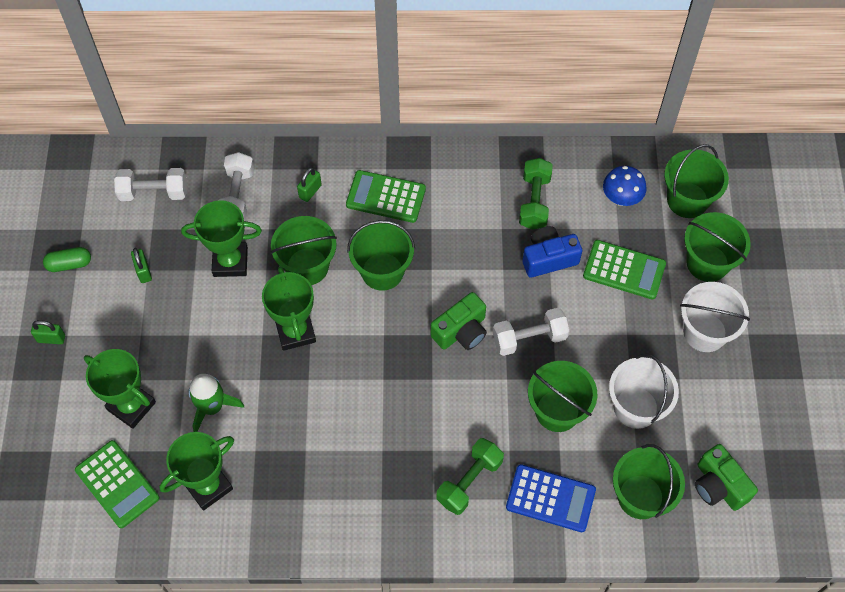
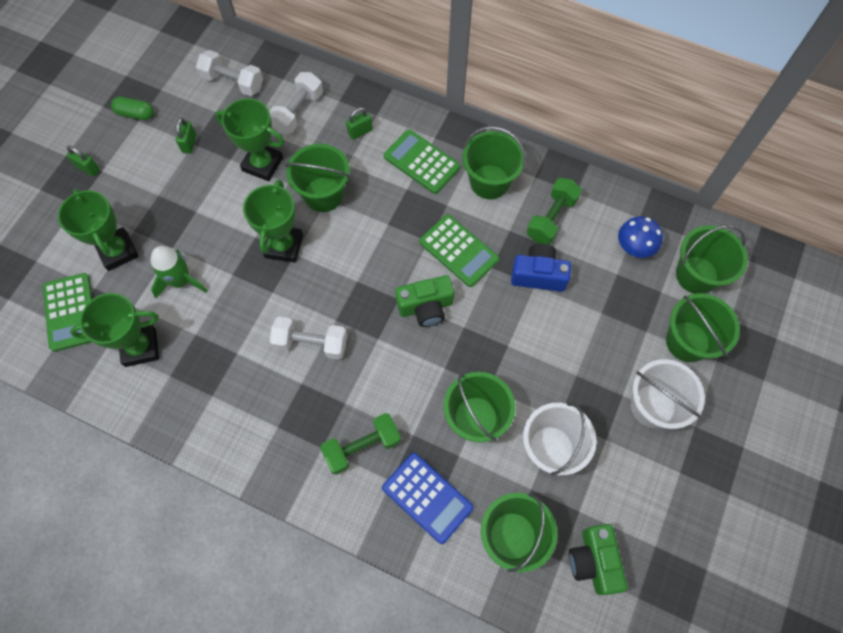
camera: 25 degrees right, 5 degrees up
green bucket [347,220,415,291] -> green bucket moved to [462,126,526,199]
white dumbbell [493,308,569,356] -> white dumbbell moved to [270,317,347,360]
green calculator [583,240,666,300] -> green calculator moved to [419,214,499,287]

